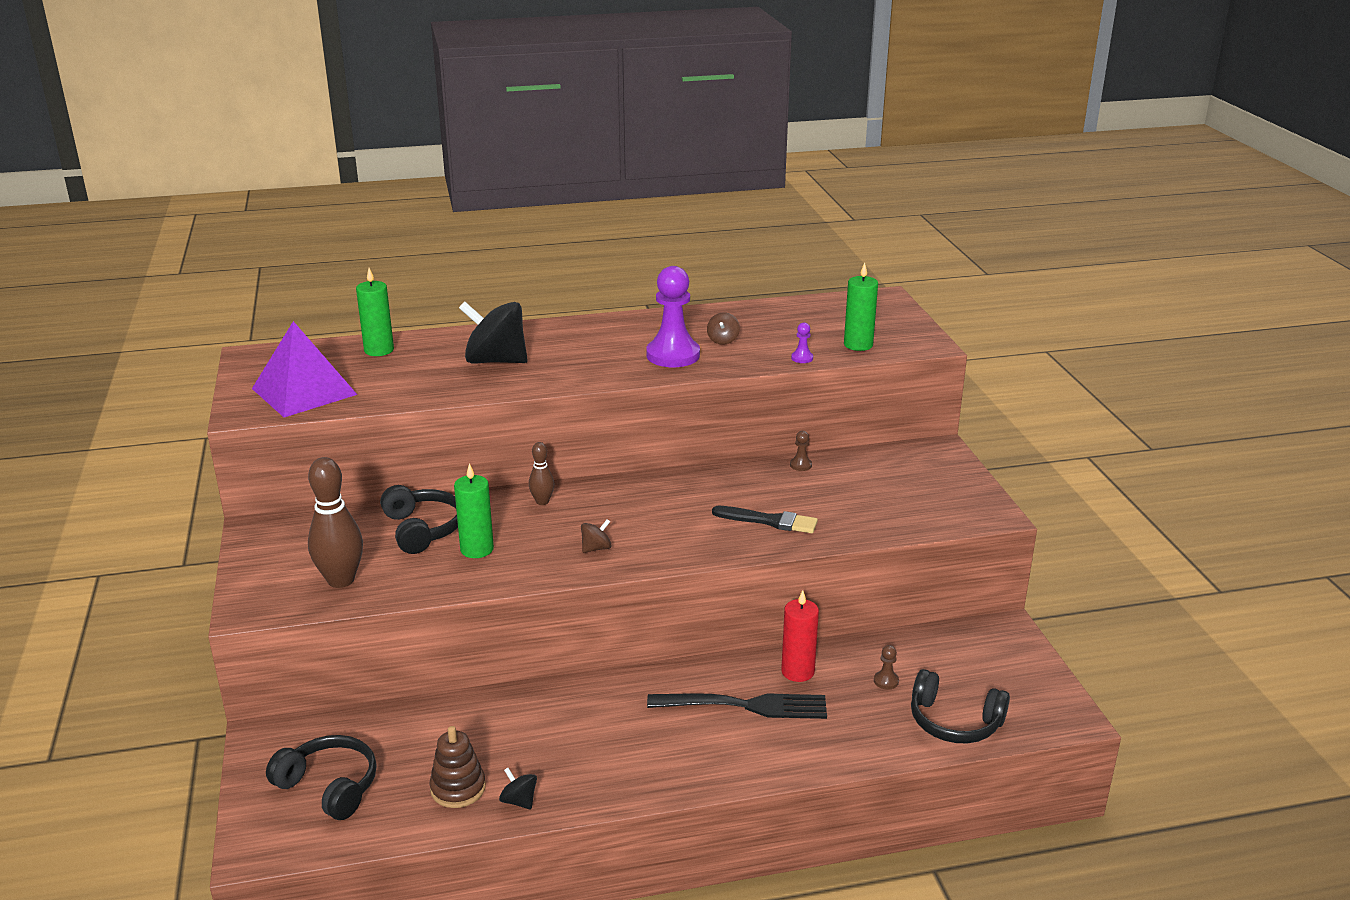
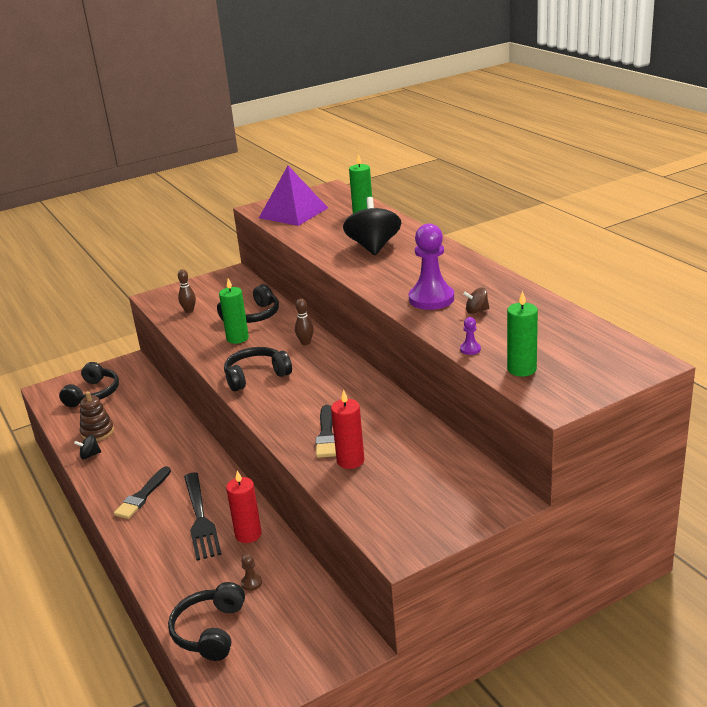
camera: 75 degrees right, 0 degrees up
brown bowling pin [308,457,363,588] -> brown bowling pin [178,269,196,313], size x0.53
black spinning top [499,768,537,810] -> black spinning top turned 135 degrees counterclockwise [74,434,101,460]
brown spinning top [581,519,612,553] -> black headphones [224,347,292,391]
brown pawn [790,431,812,471] -> none
none -> black brush [114,466,171,519]
none -> red candle [331,390,365,469]

